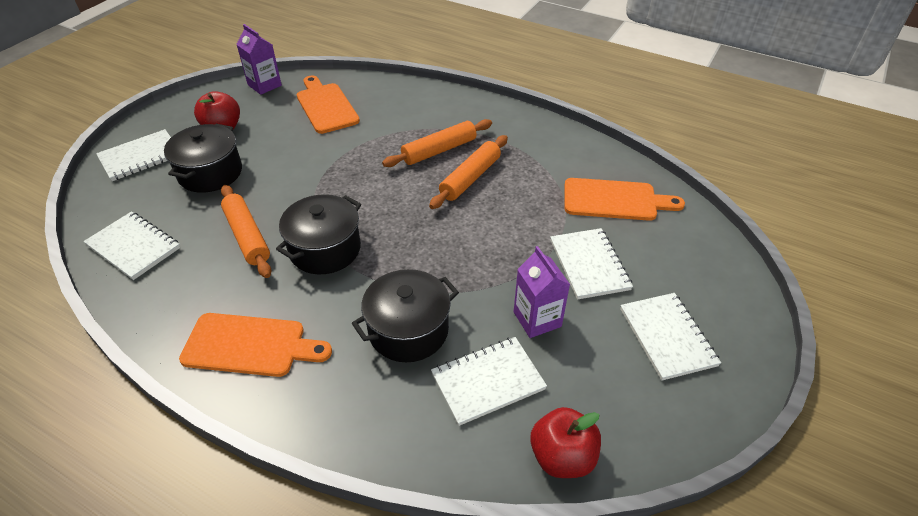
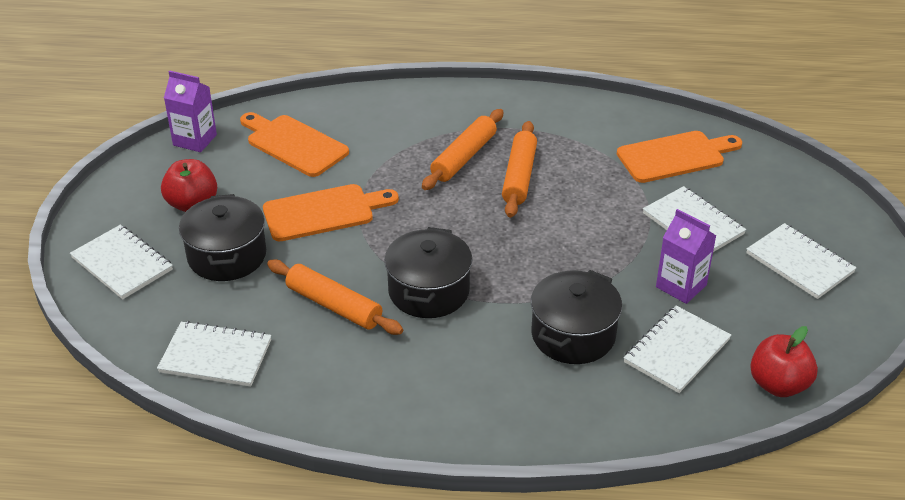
camera: 25 degrees left, 5 degrees down
white notebook [96,129,171,181] -> white notebook turned 75 degrees counterclockwise [70,225,173,299]
orange cutting board [179,313,332,377] -> orange cutting board moved to [263,184,399,241]

